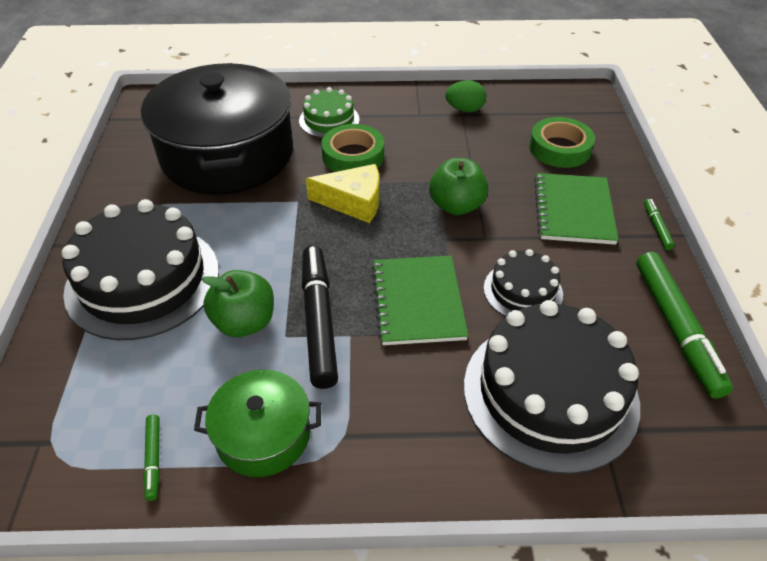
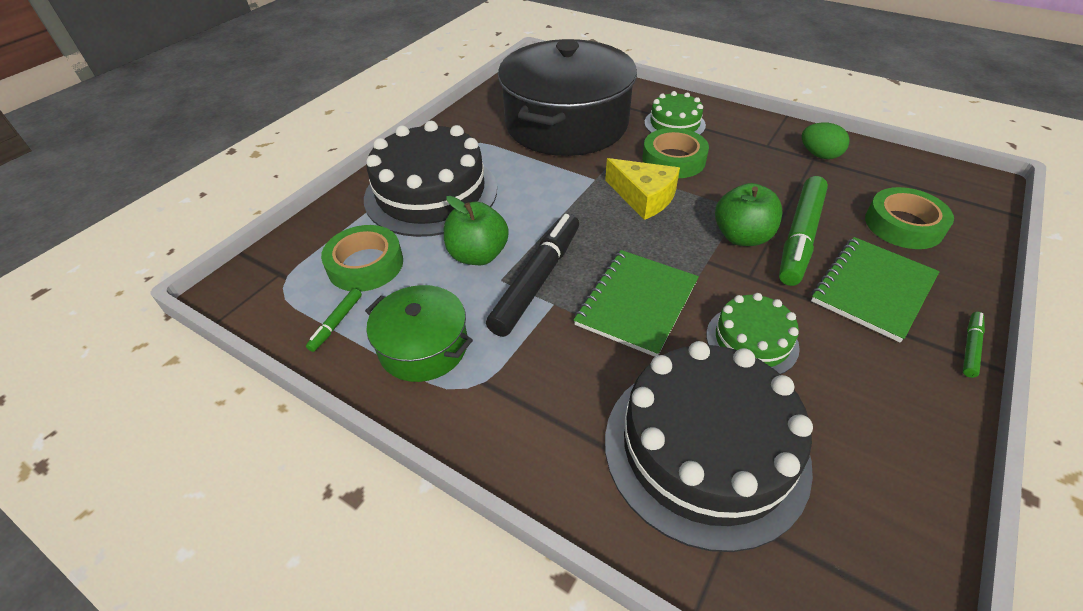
camera: 35 degrees right, 0 degrees up
black cake [484,249,563,317] -> green cake [706,293,800,375]
green marker [636,252,733,398] -> green marker moved to [779,176,828,286]
none -> green tape [321,225,403,292]

